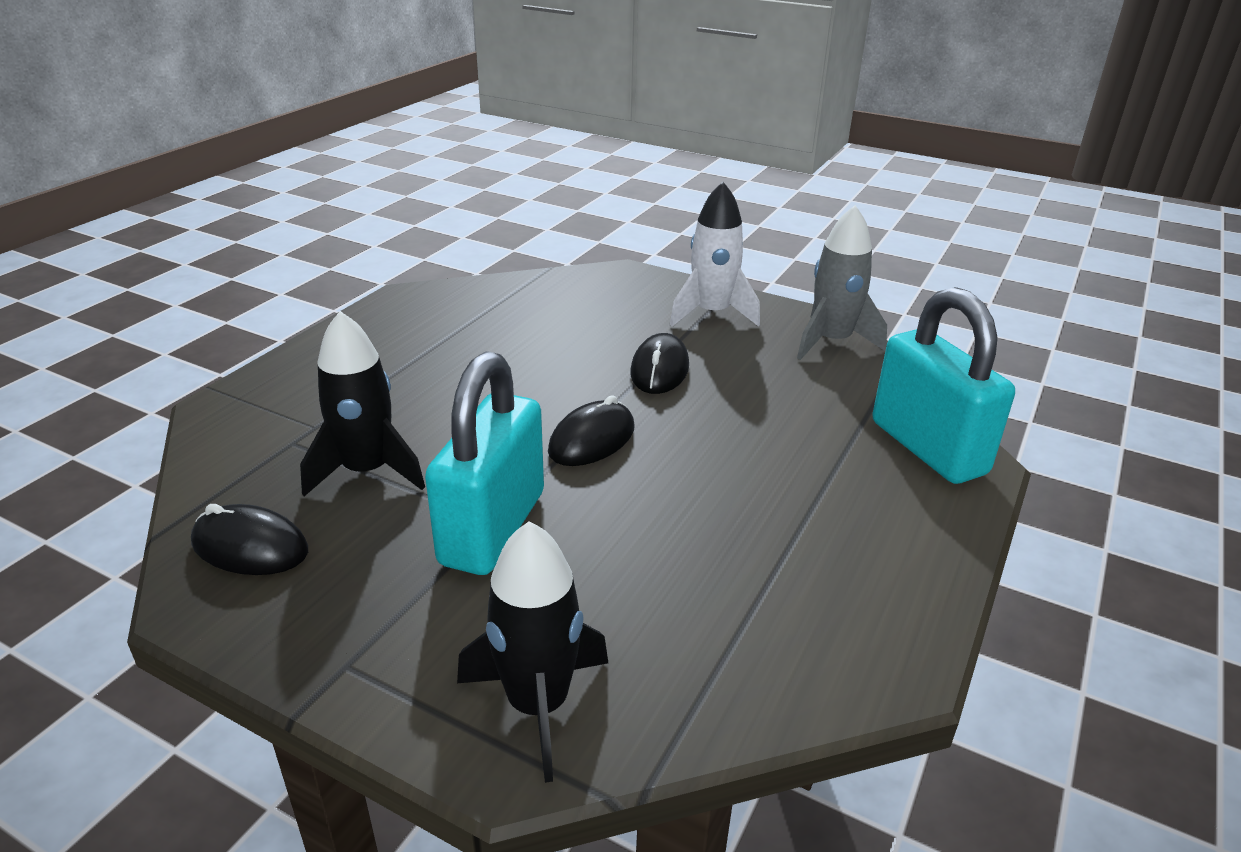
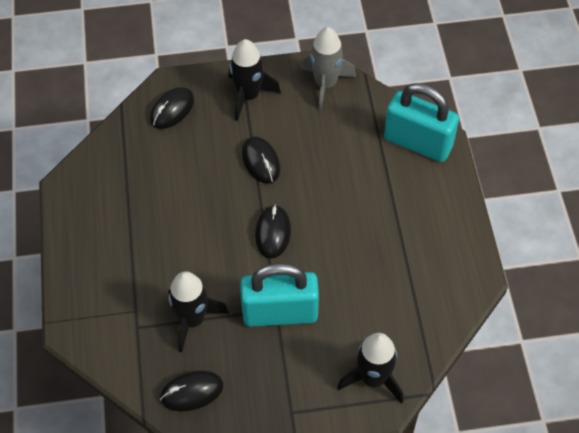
camera: 35 degrees left, 25 degrees up
turquoise padlock [425,351,544,575] -> turquoise padlock turned 75 degrees counterclockwise [240,263,319,327]
white rocket [670,182,760,327] -> black rocket [228,39,281,121]
none -> black mouse [150,87,194,129]

